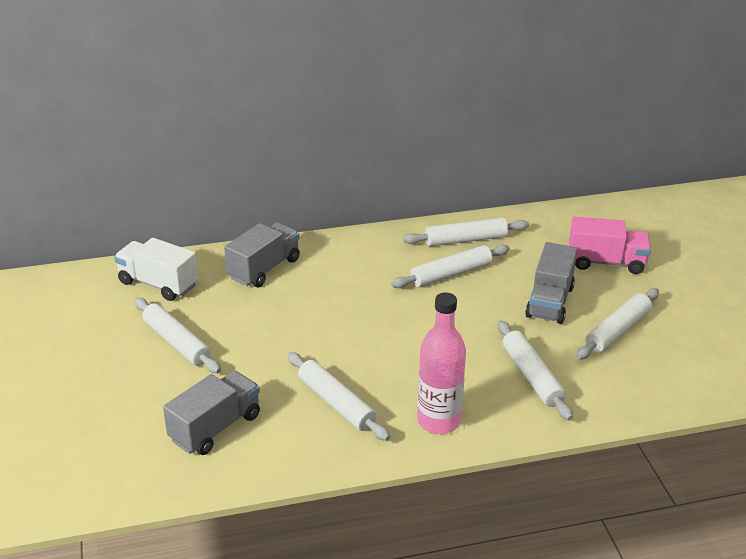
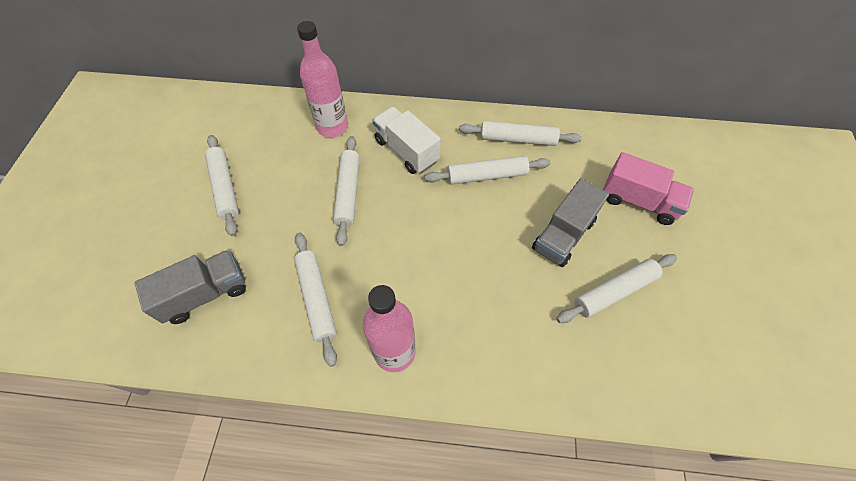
camera: 20 degrees right, 25 degrees up
white truck [114,238,198,301] -> white truck moved to [372,107,441,174]
grey truck [224,222,300,287] -> pink bottle [297,21,348,137]
white rolling pin [498,320,573,420] -> white rolling pin moved to [333,136,360,246]

